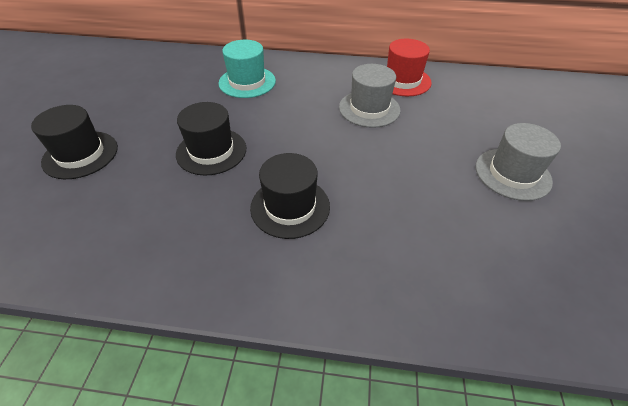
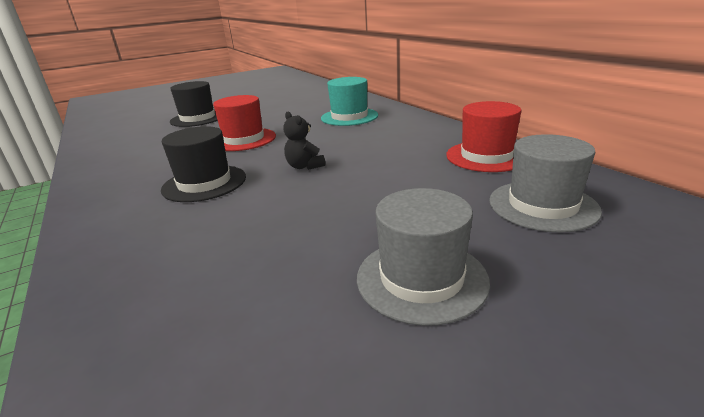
camera: 55 degrees right, 20 degrees down
black hat [176,102,246,176] -> red hat [213,95,276,151]
grey hat [339,64,401,128] -> grey hat moved to [489,134,602,233]
none -> black teddy bear [284,112,326,170]

